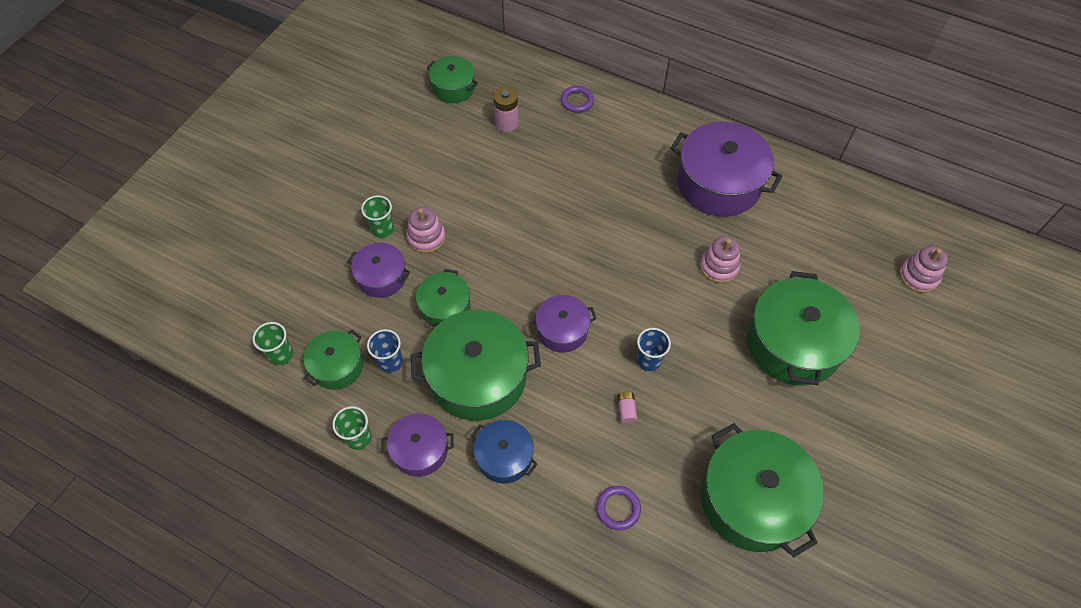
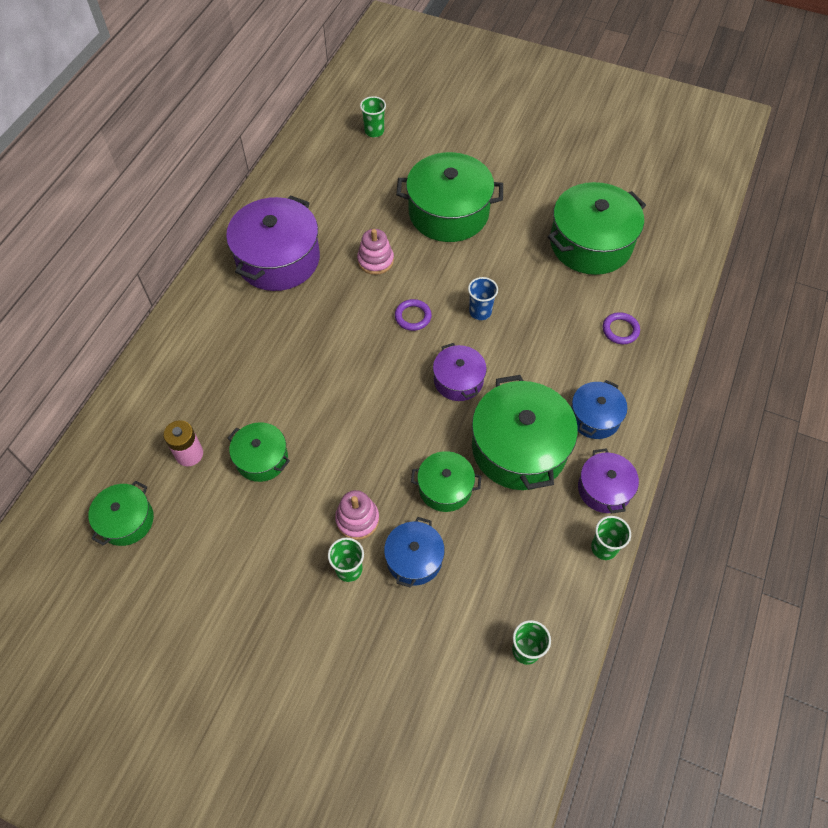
camera: 95 degrees left, 0 degrees up
green pot [303,329,364,390] -> green pot moved to [228,422,290,482]
purple pot [347,243,410,298] -> blue pot [384,517,445,588]
blue cup [367,329,403,373] -> none
purple ring [561,86,594,113] -> purple ring moved to [395,299,432,331]
pink battery [618,392,637,424] -> none
pink stacking toy [899,246,948,293] -> green cup [360,96,386,137]

